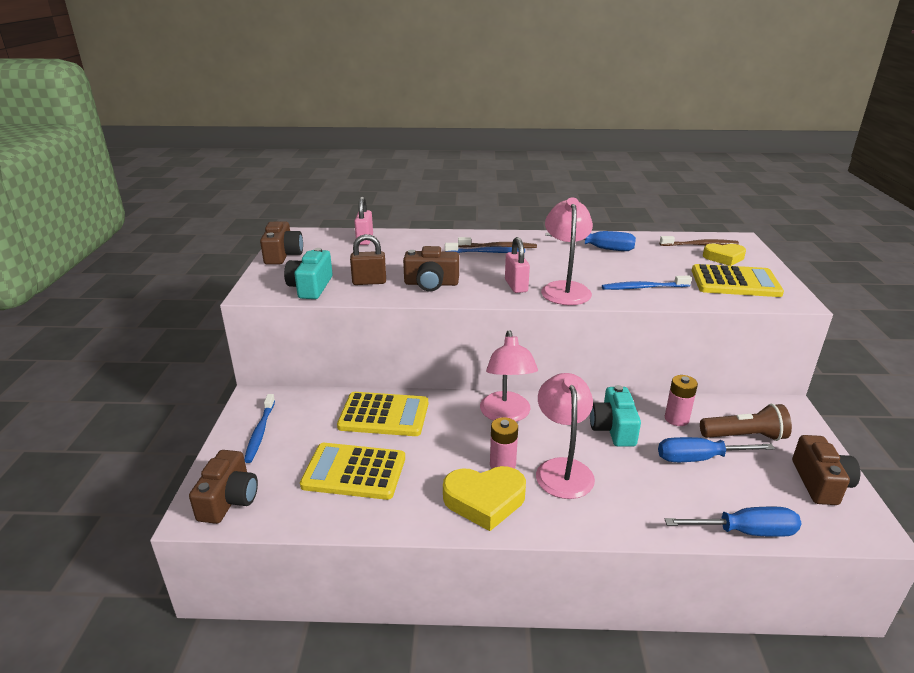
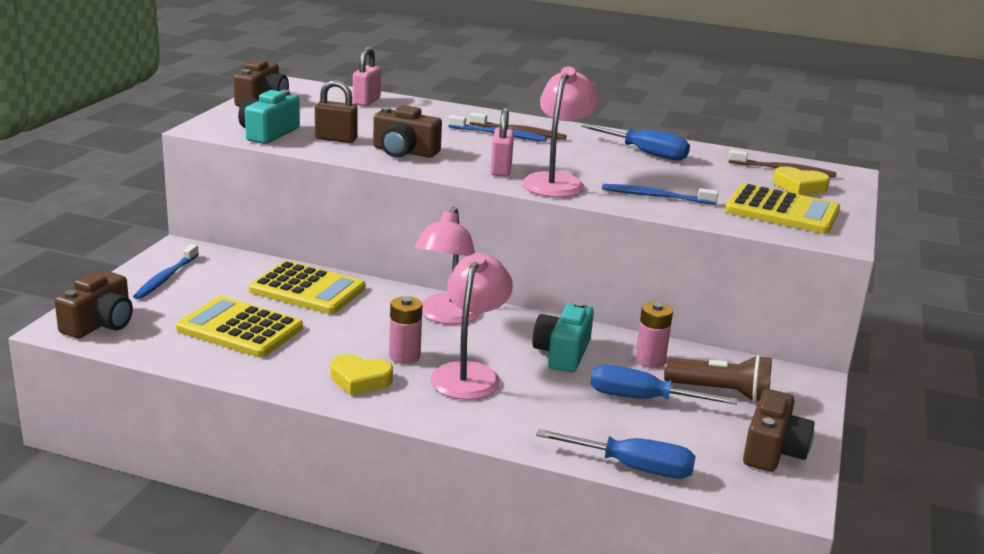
camera: 15 degrees right, 5 degrees down
yellow heart [443,466,526,531] -> yellow heart [330,354,393,396], size x0.66

